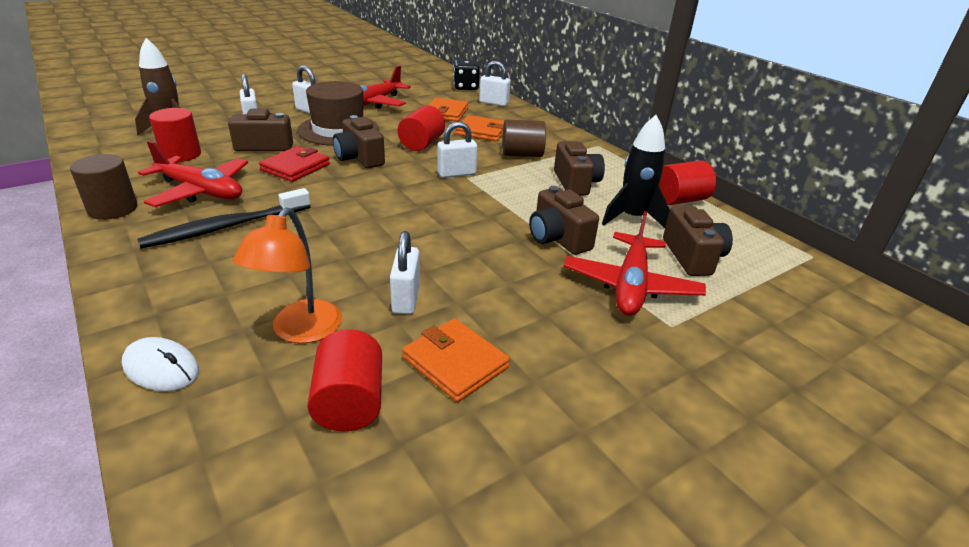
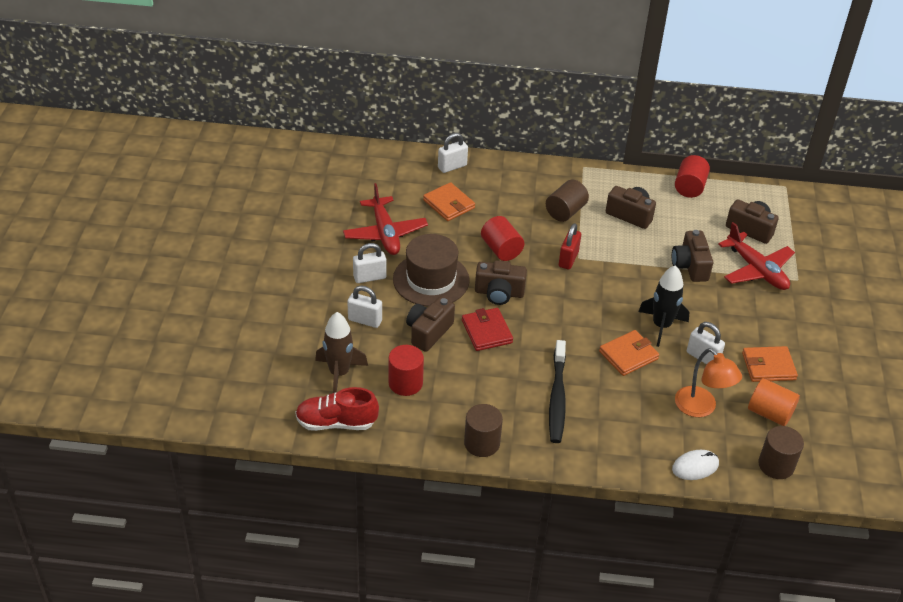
camera: 50 degrees left, 10 degrees up
red plane [138,141,248,207] -> none
red cylinder [307,329,382,431] -> orange cylinder [748,378,800,426]
white padlock [437,121,477,178] -> red padlock [559,223,581,270]
black dice [453,60,480,90] -> none
orange wallet [455,115,504,141] -> orange wallet moved to [599,330,659,376]
brown camera [529,186,599,255] -> brown camera turned 75 degrees clockwise [672,230,713,282]
black rocket [602,115,670,228] -> black rocket moved to [638,265,689,347]
none -> red shoe [295,387,379,431]
none -> brown cylinder [758,426,804,479]

